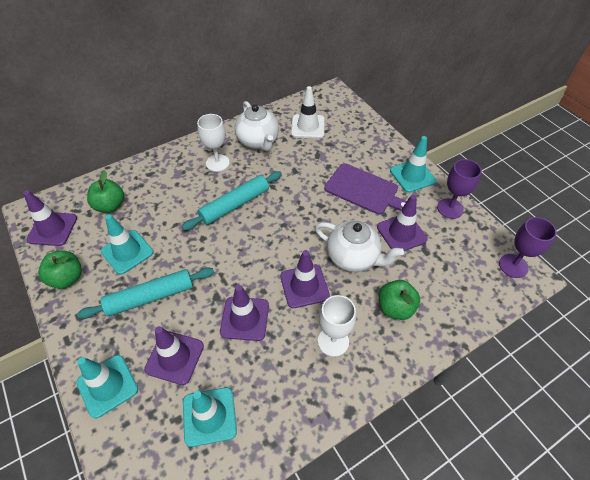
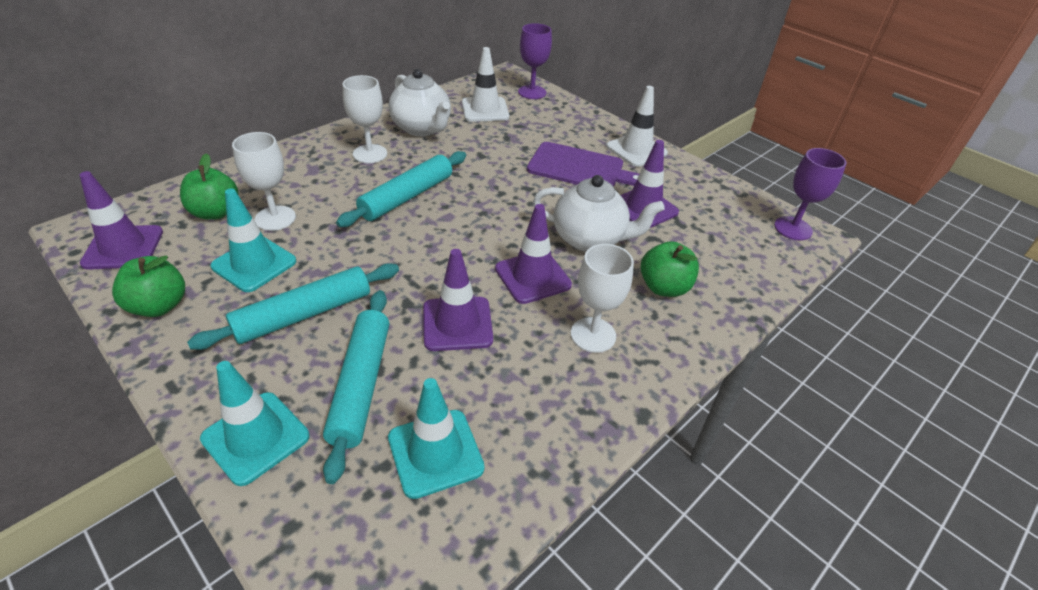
camera: 15 degrees left, 10 degrees down
purple traffic cone [144,326,204,385] -> turquoise rolling pin [323,290,389,484]
turquoise traffic cone [390,136,436,193] -> white traffic cone [606,86,668,167]
purple goblet [437,159,482,219] -> purple goblet moved to [518,23,552,99]
none -> white goblet [232,132,296,231]

